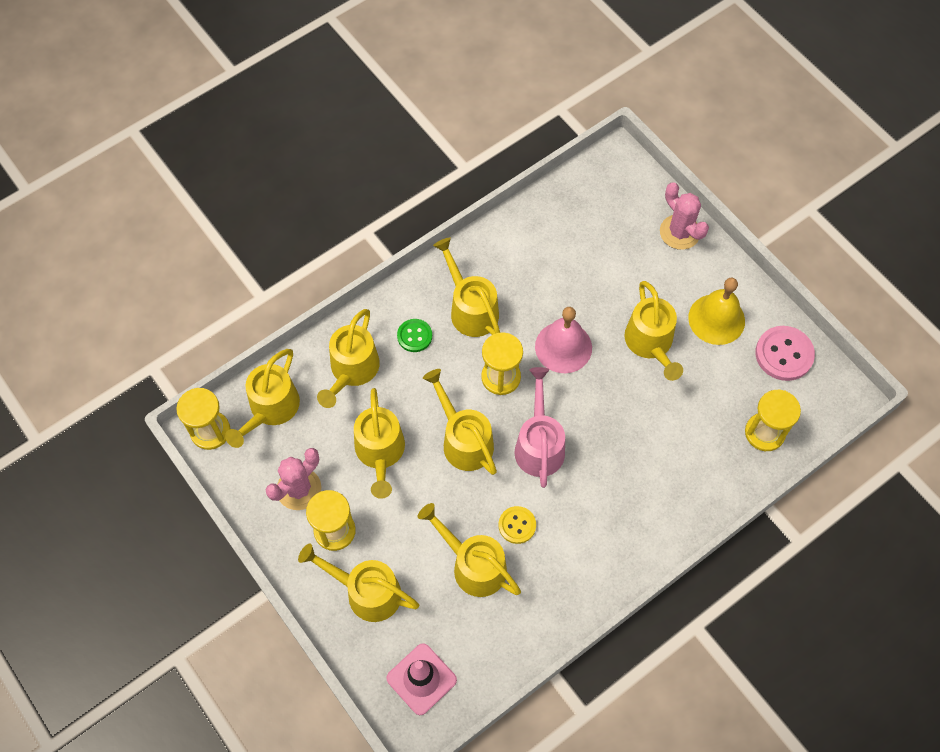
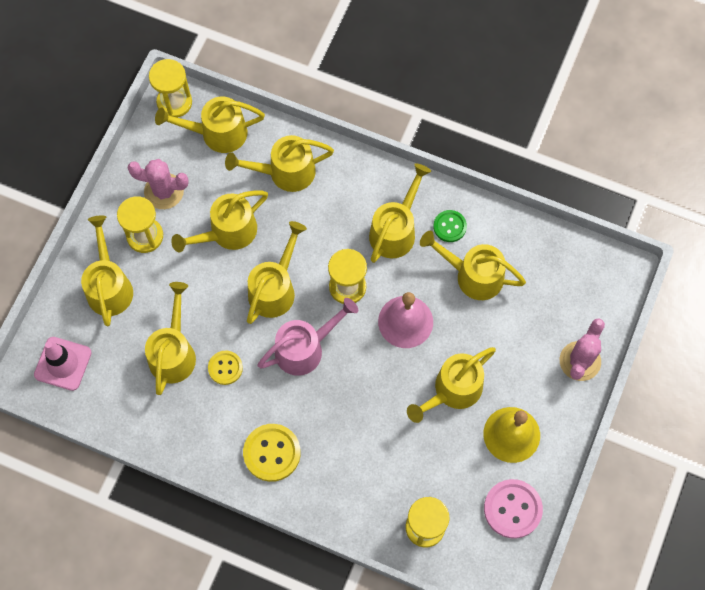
camera: 60 degrees right, 5 degrees up
green button [397,319,432,352] -> green button moved to [433,210,467,242]
none -> yellow button [243,424,301,482]
none -> yellow watering can [420,231,526,300]

